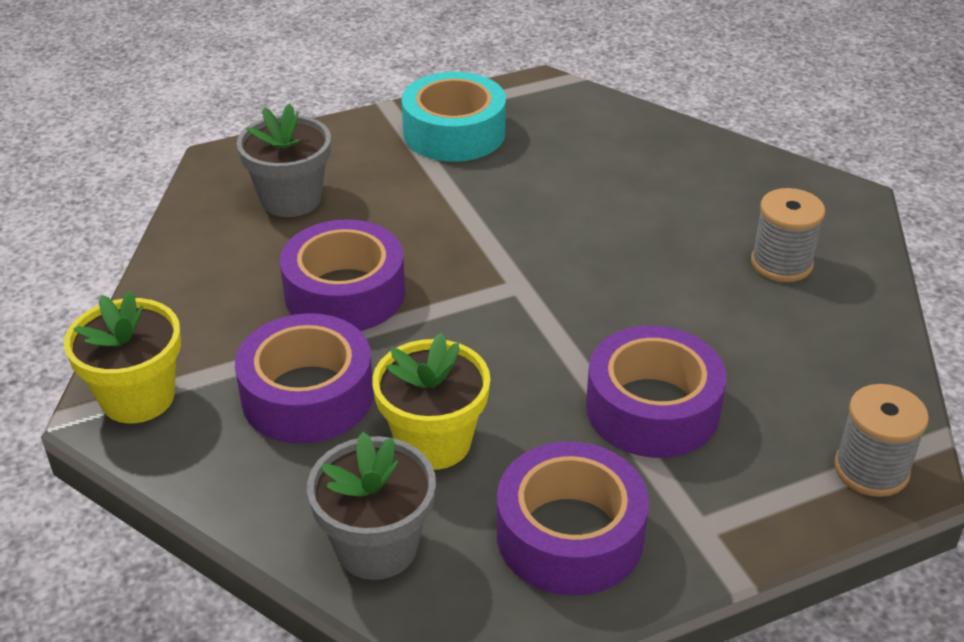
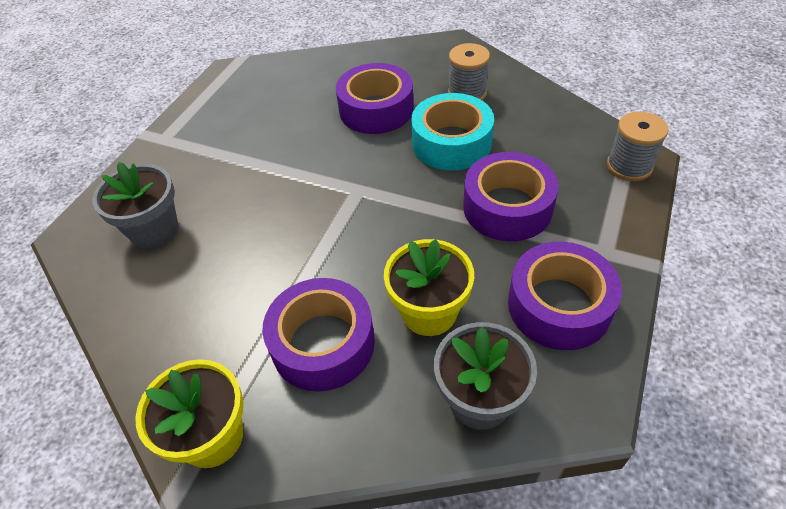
camera: 40 degrees left, 10 degrees up
purple tape [280,219,405,331] -> purple tape moved to [336,63,414,134]
turquoise tape [402,72,506,162] -> turquoise tape moved to [411,93,494,170]

